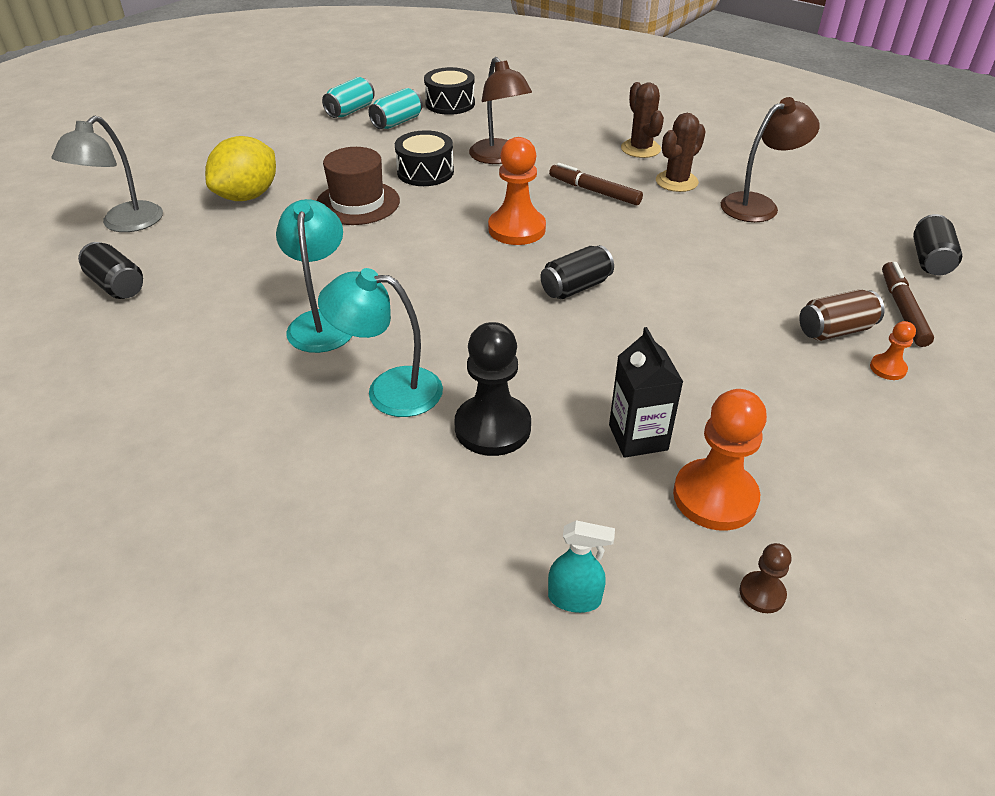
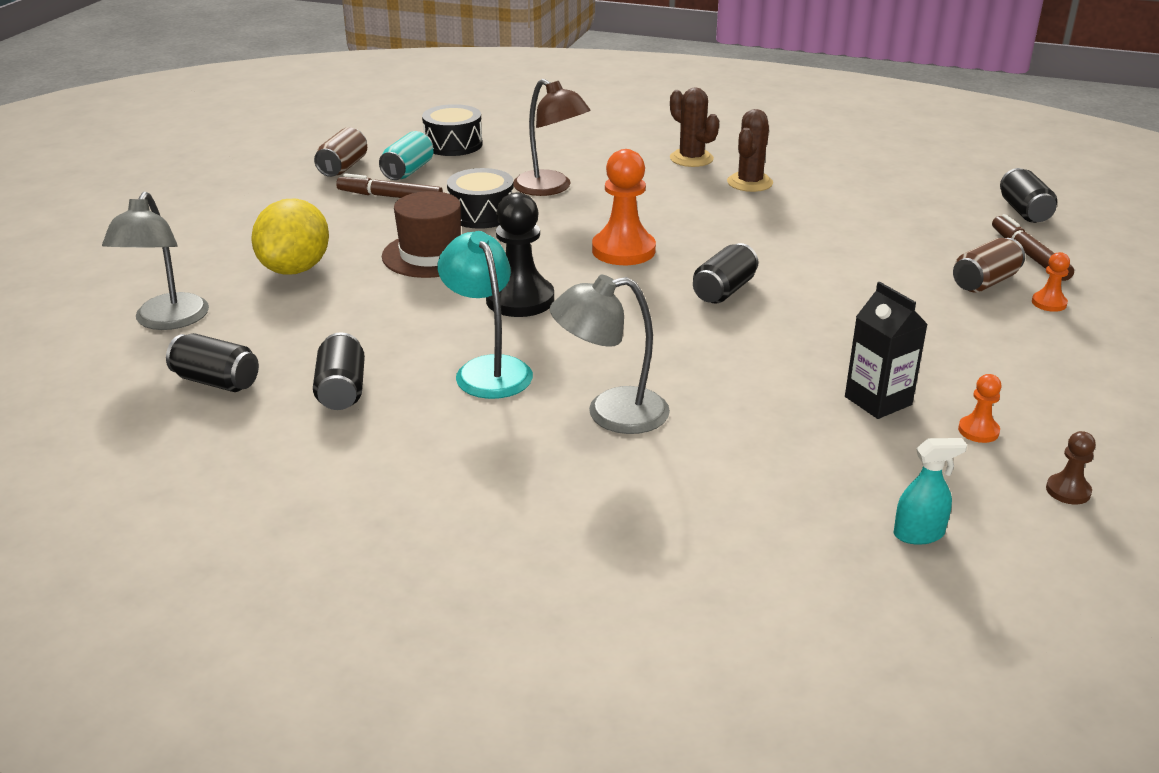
camera: 20 degrees left, 10 degrees down
turquoise lamp [318,268,443,417] -> grey lamp [550,275,670,434]
turquoise can [322,77,375,118] -> brown can [314,127,367,177]
black pawn [454,322,531,456] -> black pawn moved to [486,192,554,317]
brown marker [549,163,643,206] -> brown marker moved to [336,173,443,198]
orange pawn [673,389,767,531] -> orange pawn [958,374,1002,443], size x0.49
brown lamp [721,97,820,222] -> none
none -> black can [313,332,365,410]

